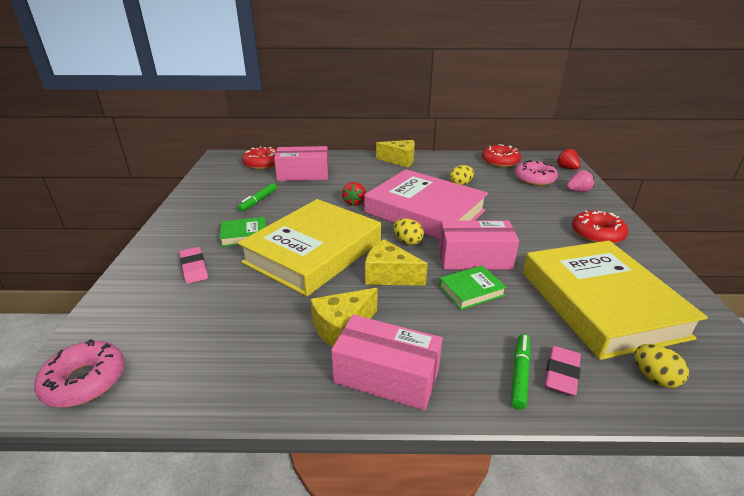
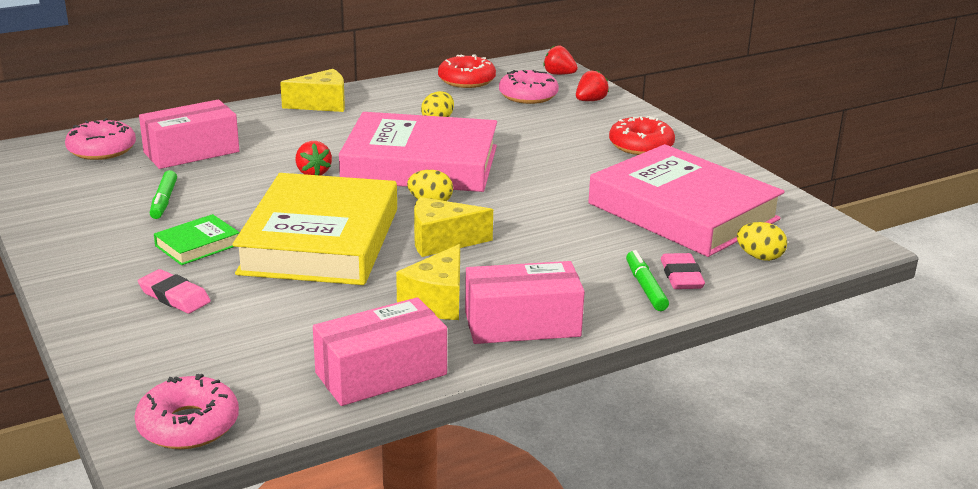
camera: 30 degrees left, 5 degrees down
red donut [242,146,277,170] -> pink donut [65,118,136,160]
pink box [439,220,519,270] -> pink box moved to [313,297,447,406]
green book [439,266,507,310] -> none
yellow book [523,241,708,360] -> pink book [589,144,785,257]
pink strawberry [566,170,594,192] -> red strawberry [576,70,609,101]

